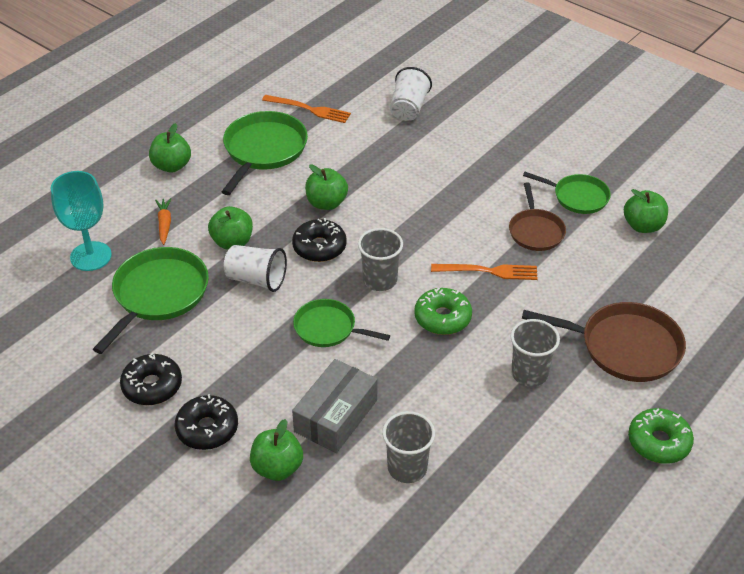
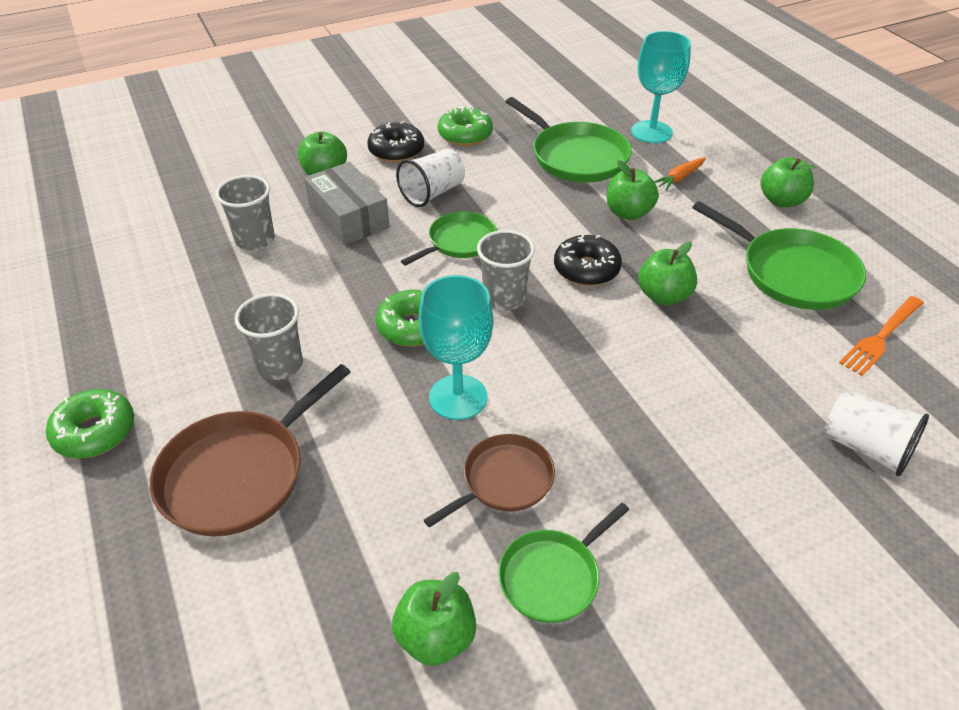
camera: 115 degrees right, 0 degrees up
black donut [120,353,182,405] -> green donut [438,106,493,146]
orange carrot [155,198,171,245] -> orange carrot turned 120 degrees clockwise [654,158,706,191]
white cup [224,245,287,292] -> white cup moved to [396,149,465,207]
orange fork [431,264,538,280] -> turquoise goblet [419,275,493,420]
brown pan [509,182,566,251] -> brown pan turned 120 degrees clockwise [424,434,555,528]

